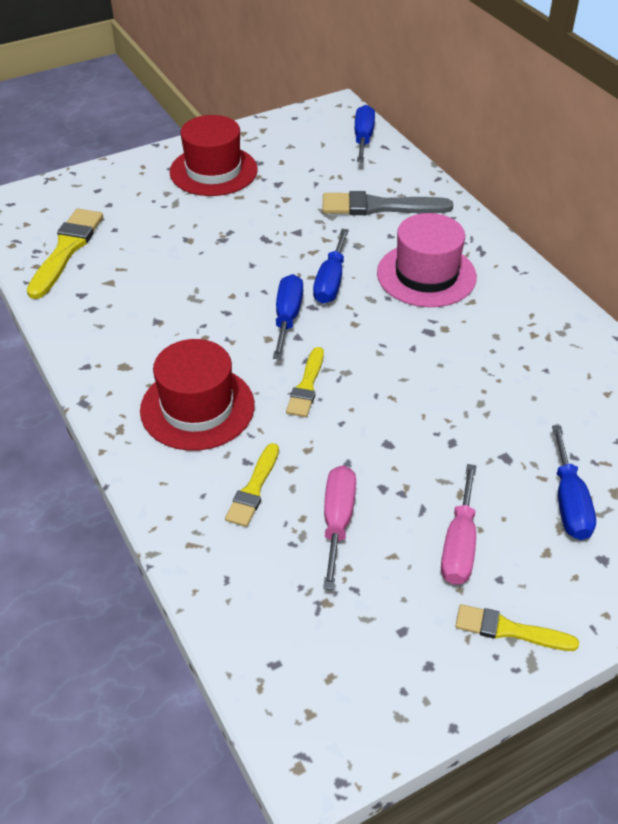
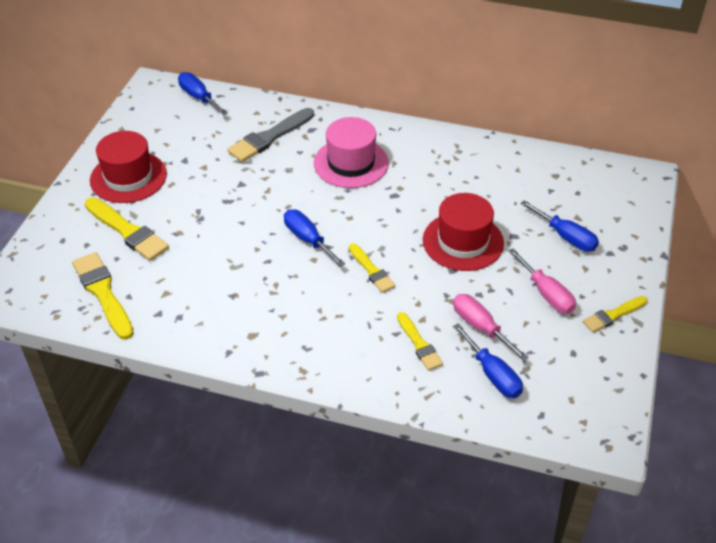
camera: 45 degrees left, 0 degrees up
red hat [140,339,255,451] -> red hat moved to [423,193,504,271]
blue screwdriver [313,229,349,304] -> blue screwdriver moved to [453,324,523,398]
none -> yellow brush [85,198,169,261]

